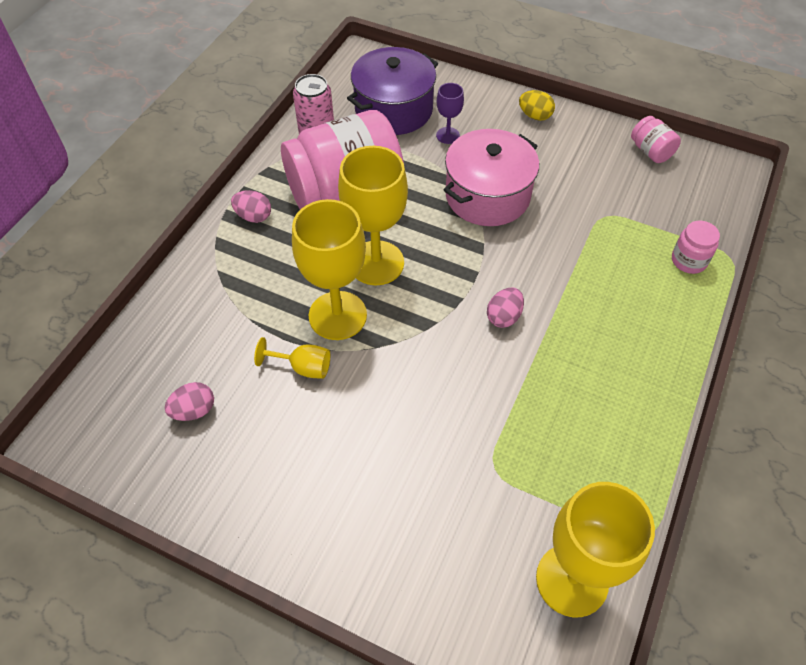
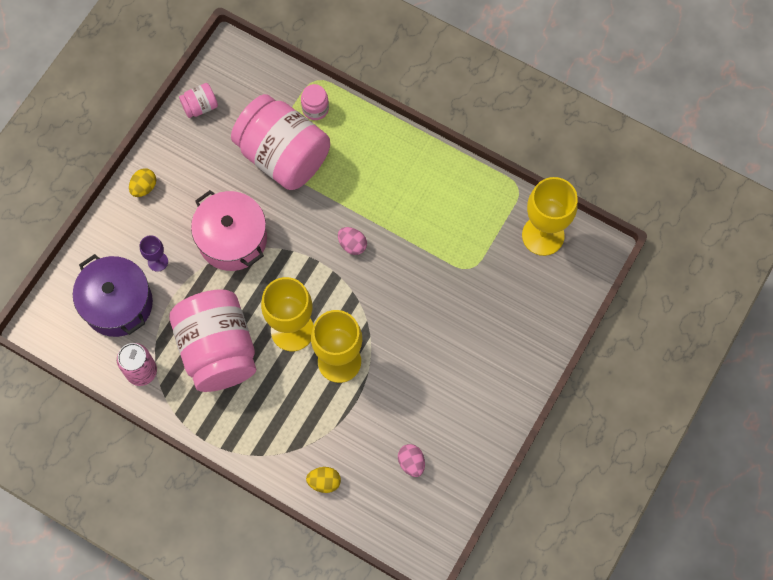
camera: 85 degrees left, 15 degrees up
pink egg [231,190,271,223] -> none
yellow goblet [254,337,330,379] -> none
none -> pink jar [231,94,330,190]
none -> yellow egg [306,467,341,493]

